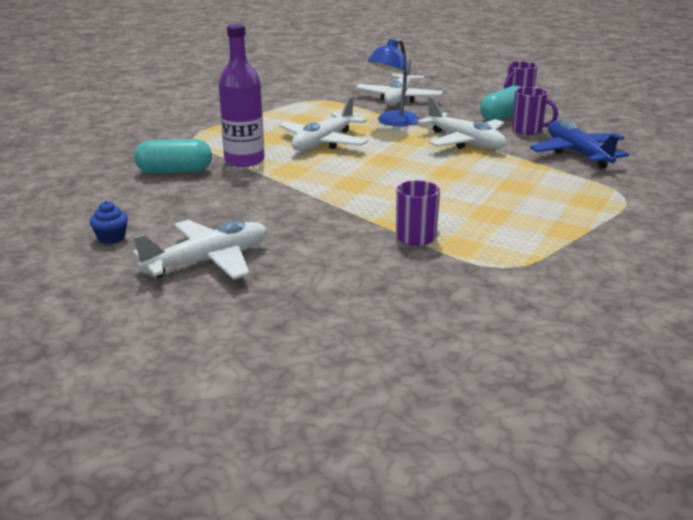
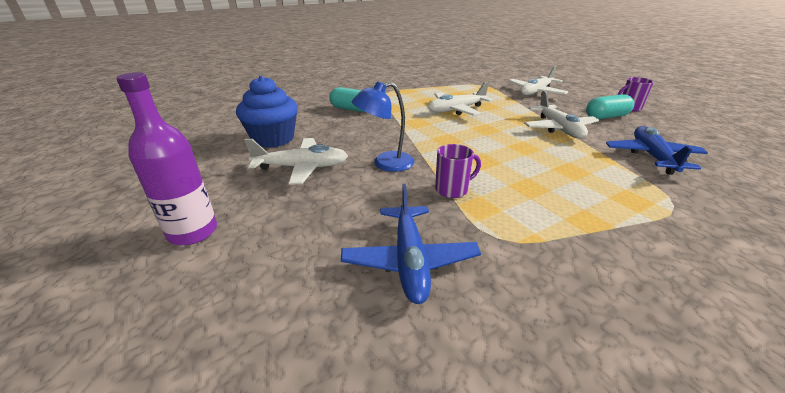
camera: 30 degrees right, 5 degrees up
blue cupcake [90,201,128,244] -> blue cupcake [236,76,298,148], size x2.46
purple bottle [218,24,265,167] -> purple bottle moved to [116,72,217,245]
blue lamp [367,38,419,126] -> blue lamp moved to [352,81,414,172]
purple mug [512,87,558,135] -> none
none -> blue plane [341,184,481,304]

